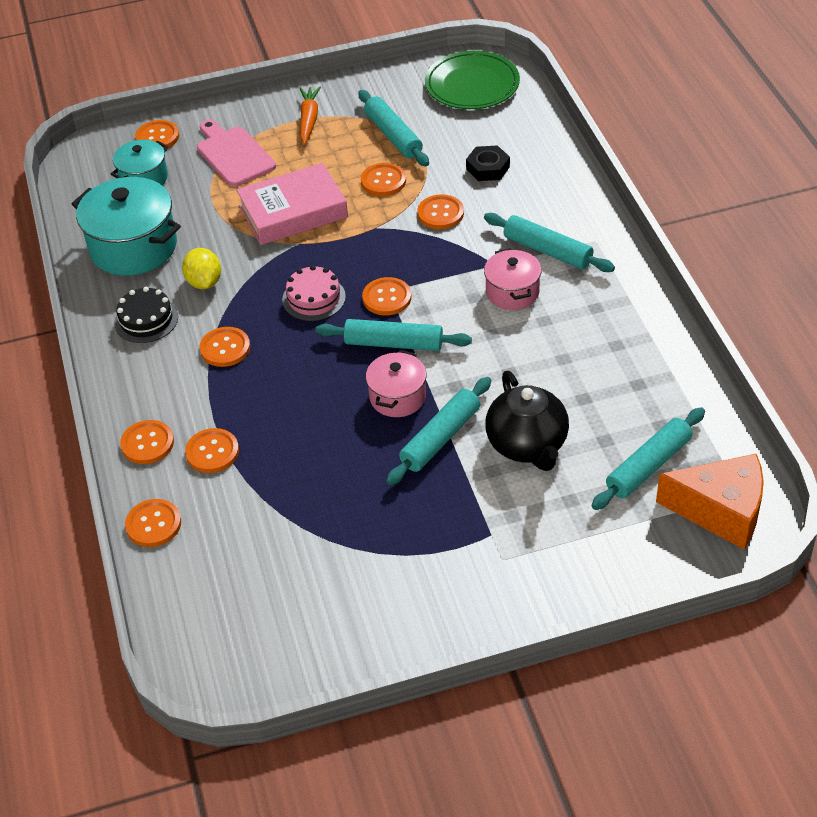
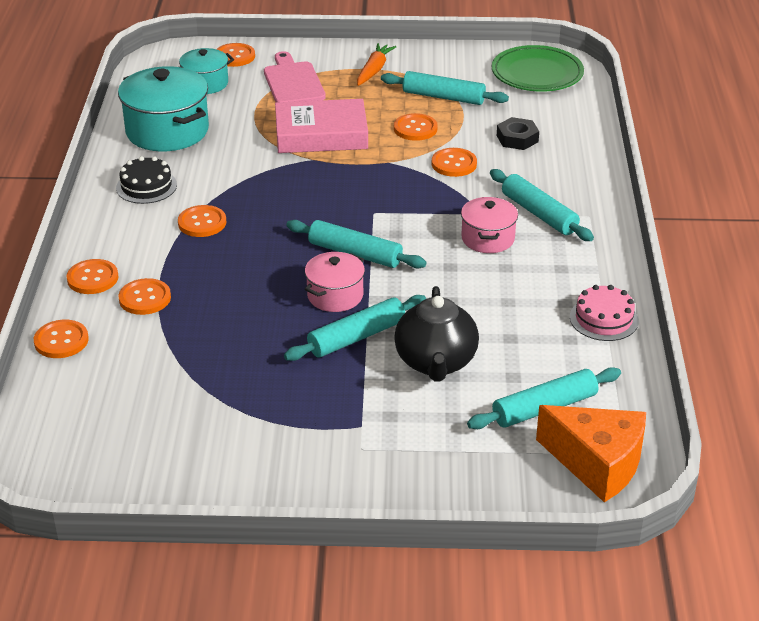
camera: 15 degrees right, 10 degrees down
yellow lemon [182,248,221,289] -> none
pink cake [282,265,346,321] -> pink cake moved to [570,285,639,341]
turquoise rolling pin [358,90,429,166] -> turquoise rolling pin turned 60 degrees counterclockwise [381,71,509,105]
orange button [362,277,411,315] -> none

